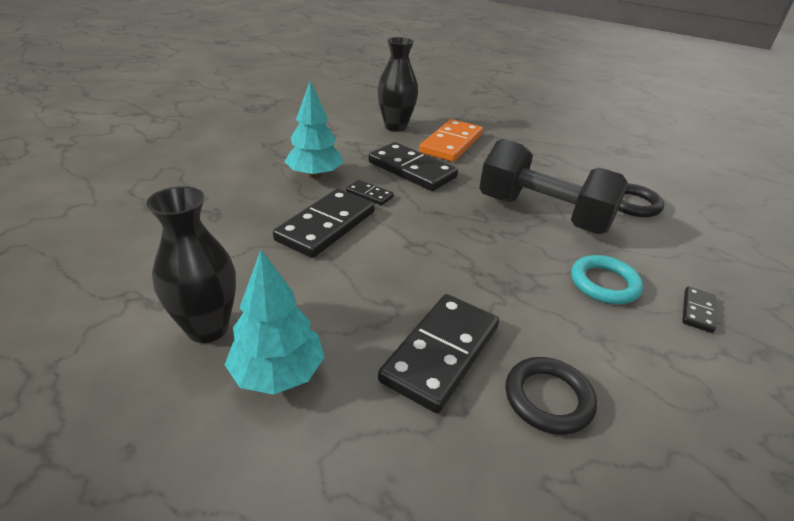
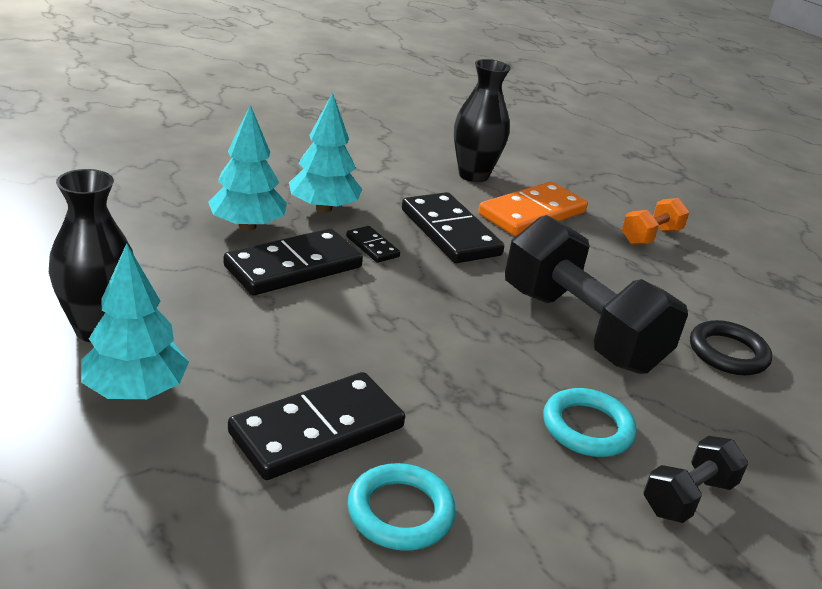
camera: 20 degrees right, 5 degrees down
black ring [506,357,597,435] -> turquoise ring [347,463,456,551]
black domino [682,286,716,333] -> black dumbbell [643,436,748,523]
none -> turquoise tree [208,105,287,231]
none -> orange dumbbell [622,198,689,245]

